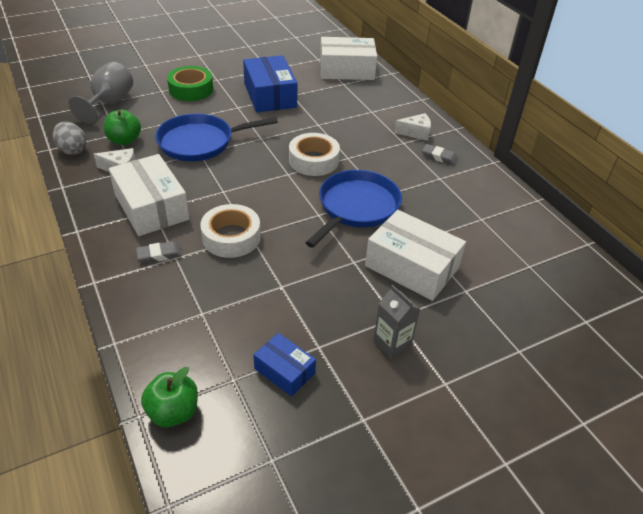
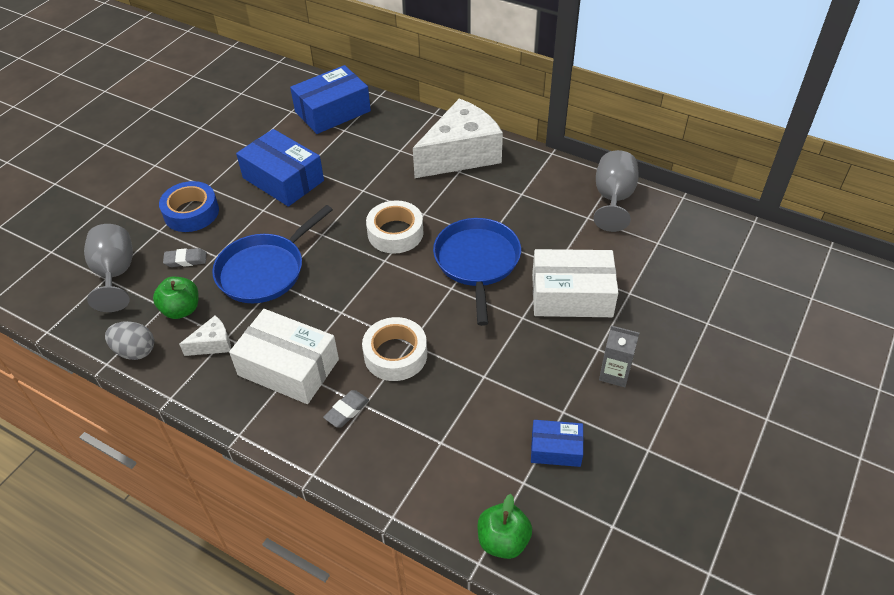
camera: 30 degrees left, 5 degrees up
green tape [167,66,213,101] -> blue tape [159,181,219,232]
white box [320,37,377,80] -> blue box [290,65,371,134]
white cheese [394,113,431,141] -> white cheese [413,98,503,178], size x2.35
grey eraser [422,144,458,165] -> grey eraser moved to [163,248,207,267]
none -> grey goblet [593,150,639,232]

